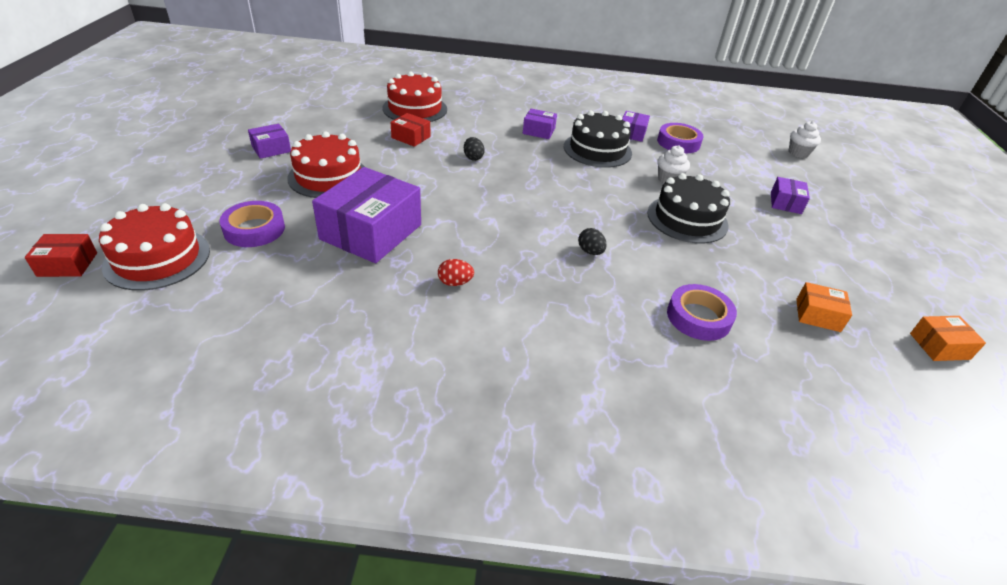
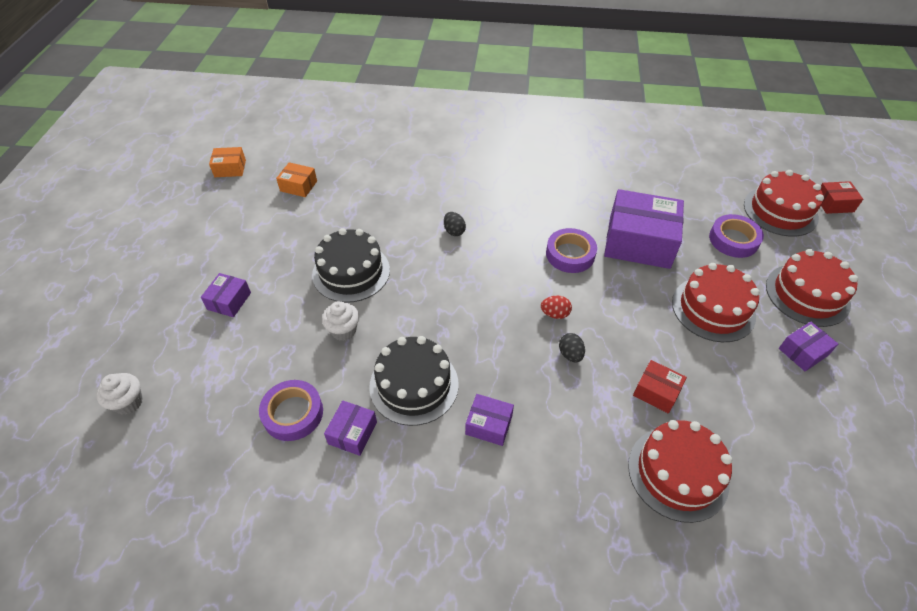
camera: 175 degrees left, 10 degrees up
purple box [312,167,421,263] -> purple box turned 75 degrees clockwise [604,189,684,269]
red egg [438,259,474,286] -> red egg moved to [541,295,572,319]
purple tape [667,284,737,341] -> purple tape moved to [546,228,597,273]
none -> red cake [766,249,858,327]

